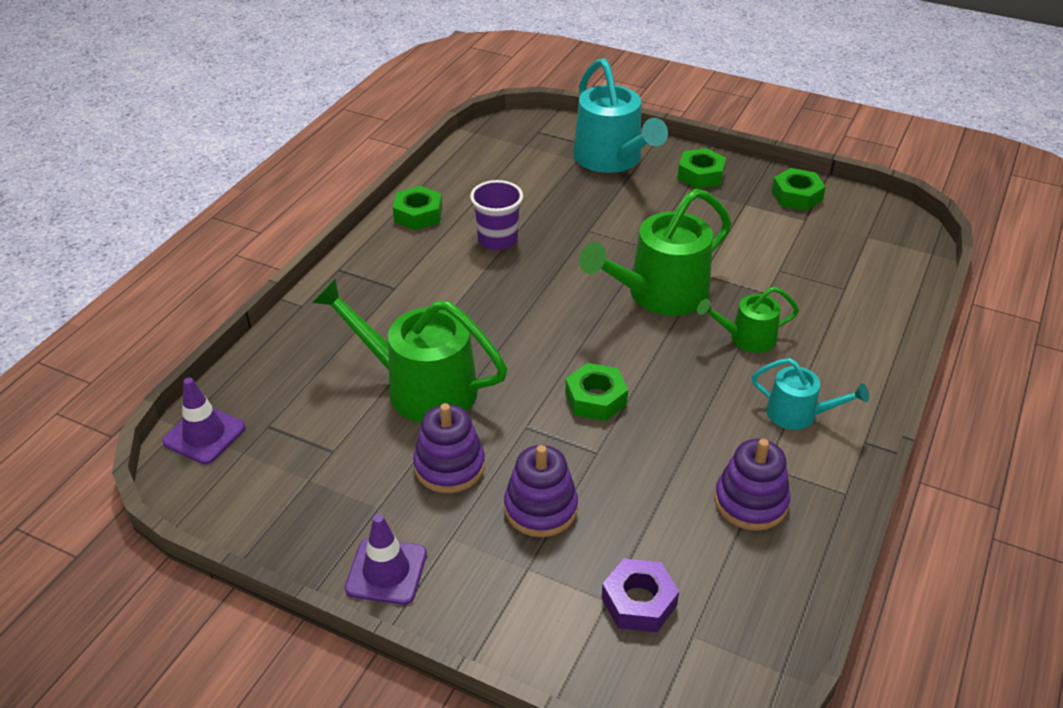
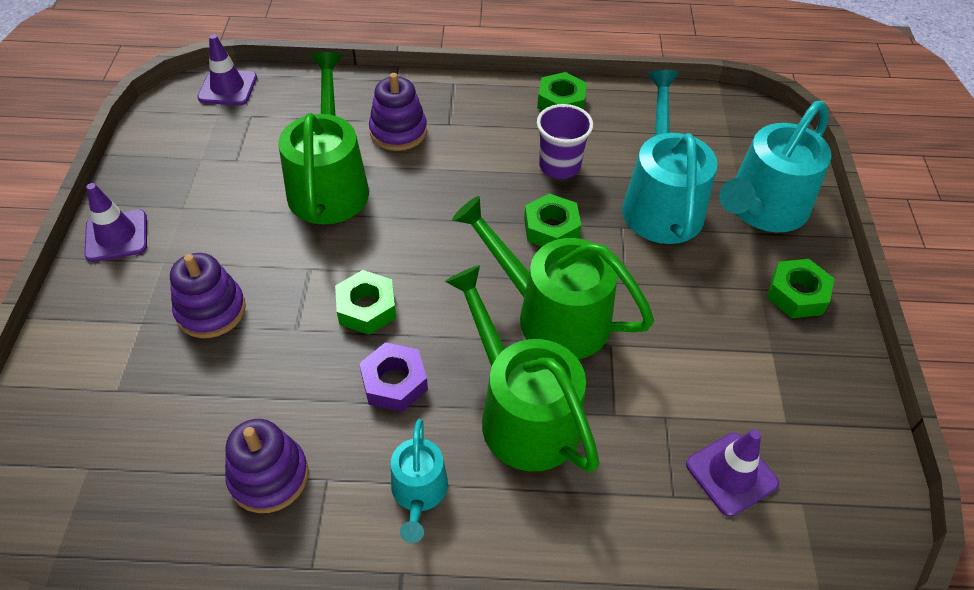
camera: 65 degrees right, 10 degrees up
purple stacking toy [413,403,485,493] -> purple stacking toy moved to [369,73,427,151]
purple nut [602,559,679,632] -> purple nut moved to [359,342,428,412]
green watering can [697,286,799,353] -> green watering can [445,265,600,472], size x1.85
green nut [771,168,826,211] -> green nut moved to [524,193,581,247]
none -> turquoise watering can [622,70,718,244]
none -> purple traffic cone [686,429,779,517]

